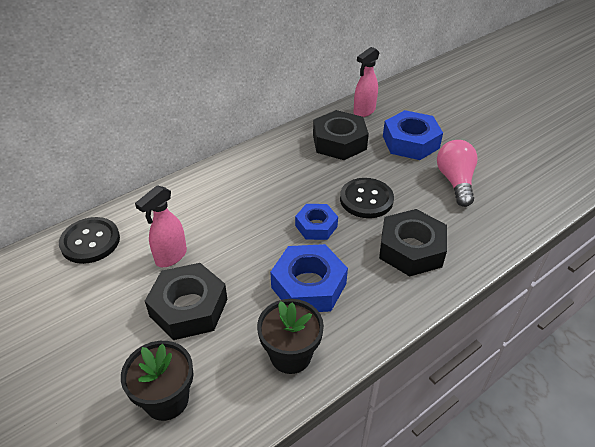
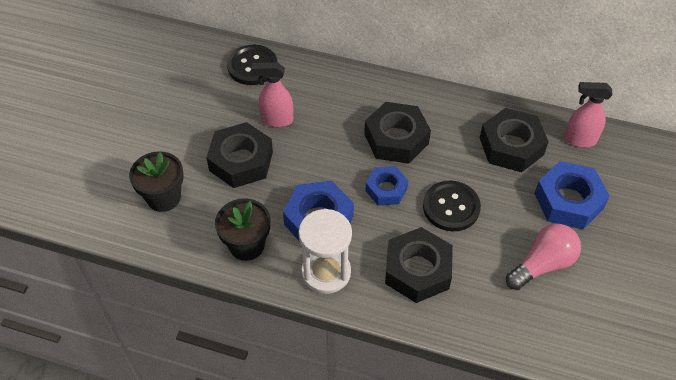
camera: 55 degrees right, 10 degrees up
none -> white hourglass [298,209,352,294]
none -> black nut [364,102,431,164]

